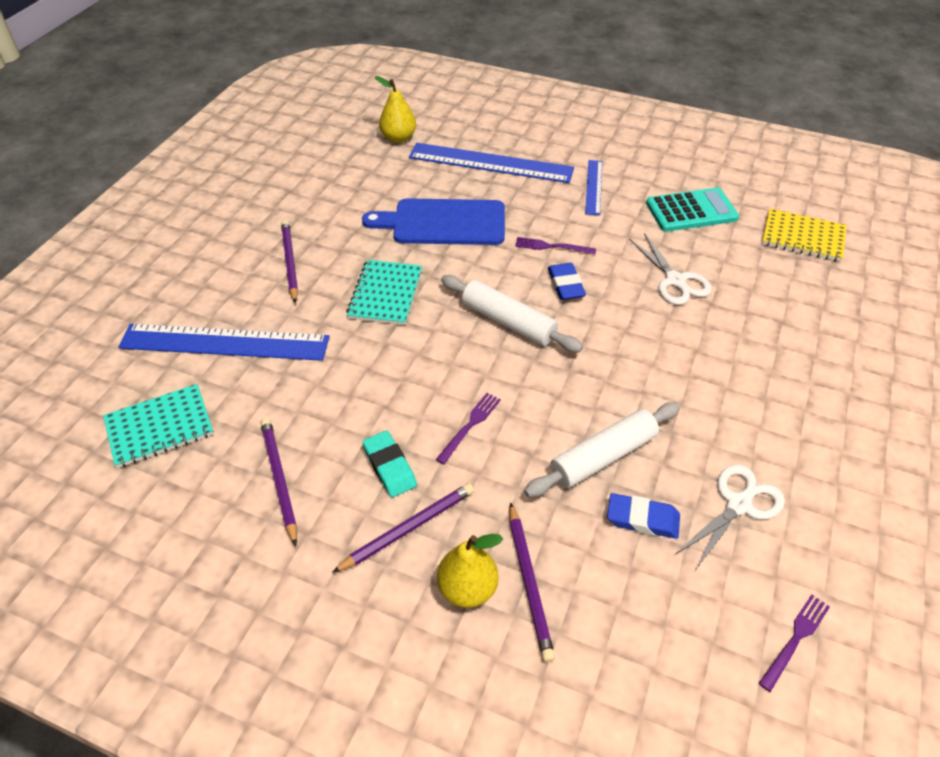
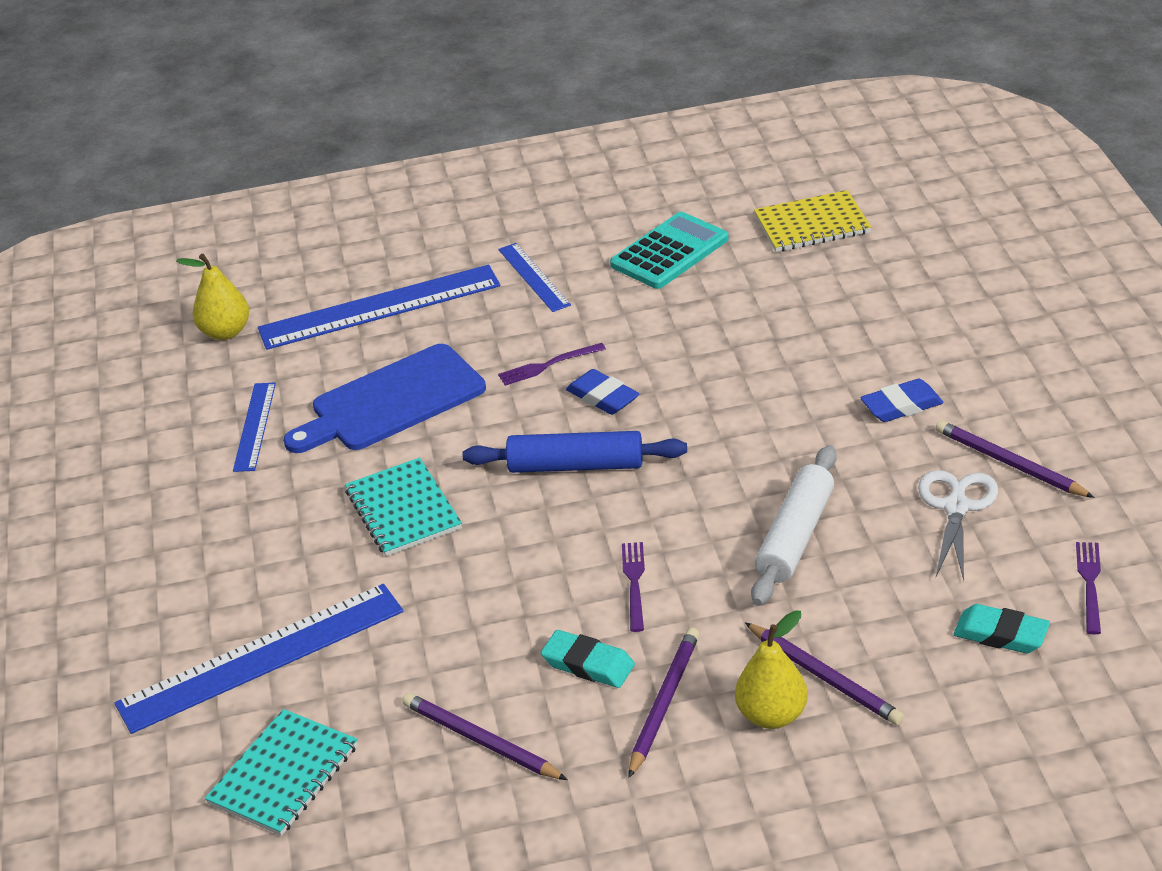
camera: 30 degrees left, 10 degrees down
purple pencil [281,220,298,303] -> purple pencil moved to [935,420,1095,498]
white rolling pin [441,275,583,352] -> blue rolling pin [462,431,687,473]
blue eraser [607,493,680,539] -> blue eraser moved to [860,379,943,422]
white scissors [629,233,712,305] -> none
none -> blue ruler [233,383,276,472]
none -> turquoise eraser [953,604,1050,653]

